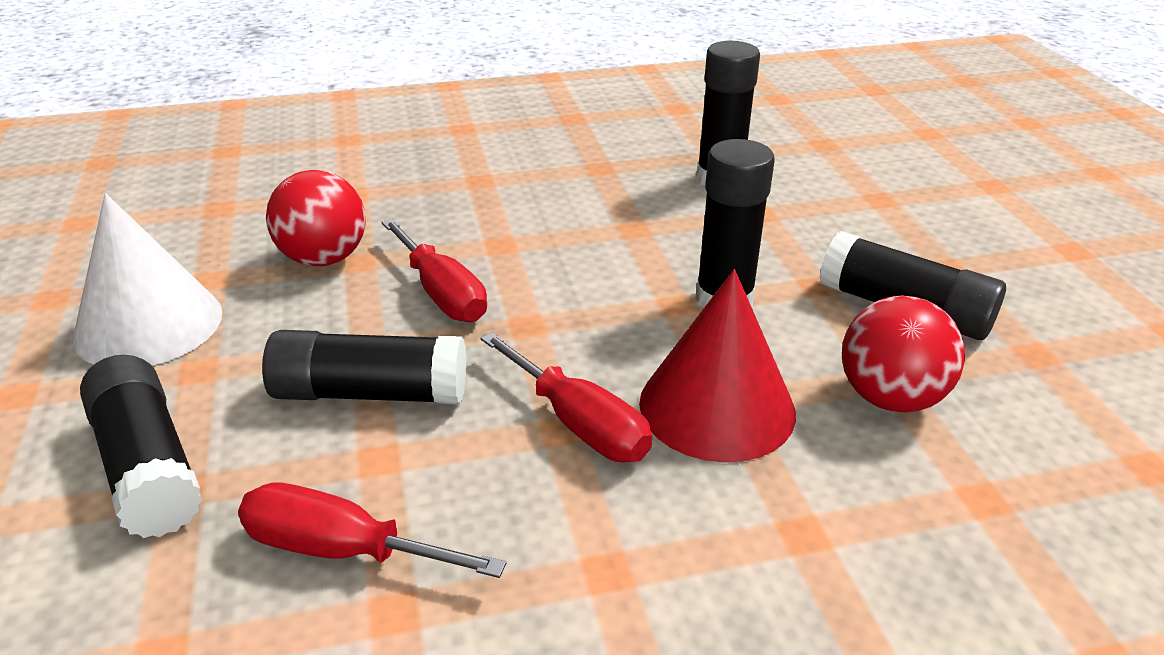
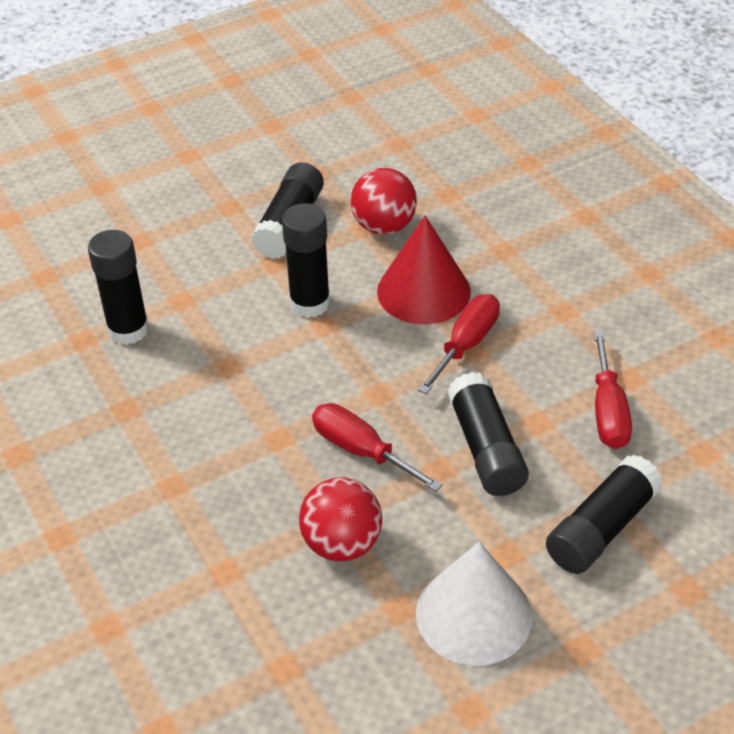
camera: 105 degrees left, 10 degrees up
red screwdriver [382,219,487,322] -> red screwdriver turned 90 degrees counterclockwise [312,403,443,492]

